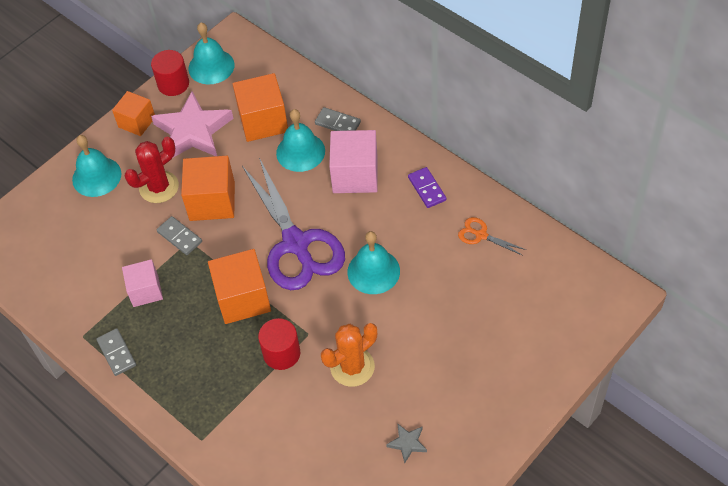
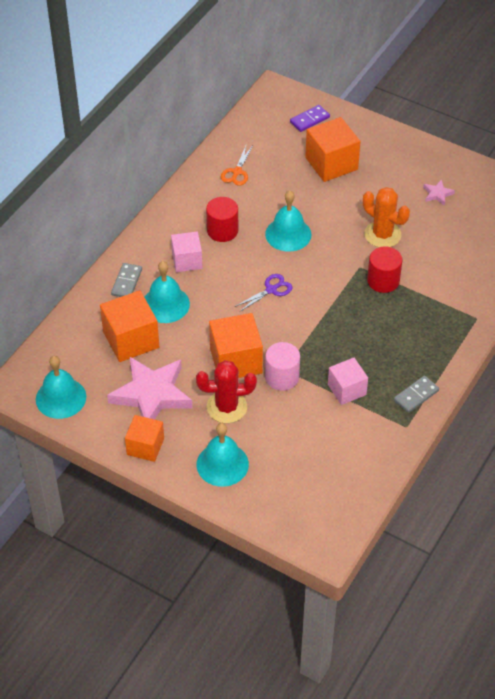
camera: 105 degrees left, 5 degrees down
red cactus [125,137,179,203] -> red cactus turned 45 degrees counterclockwise [196,360,257,423]
red cylinder [151,50,189,96] -> red cylinder moved to [206,197,238,242]
grey domino [157,216,202,255] -> pink cylinder [265,342,300,391]
orange cube [208,249,271,324] -> orange cube moved to [305,117,361,182]
purple scissors [242,158,345,290] -> purple scissors [235,274,292,312], size x0.41
pink cube [329,130,378,193] -> pink cube [171,232,202,272], size x0.65
grey star [386,424,427,463] -> pink star [423,180,455,206]
purple domino [408,167,447,208] -> purple domino moved to [290,105,330,132]

